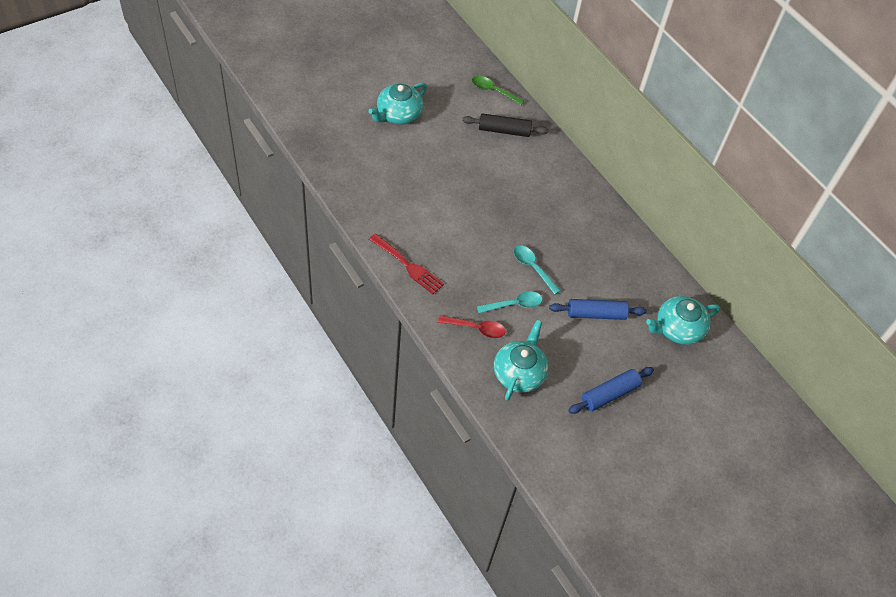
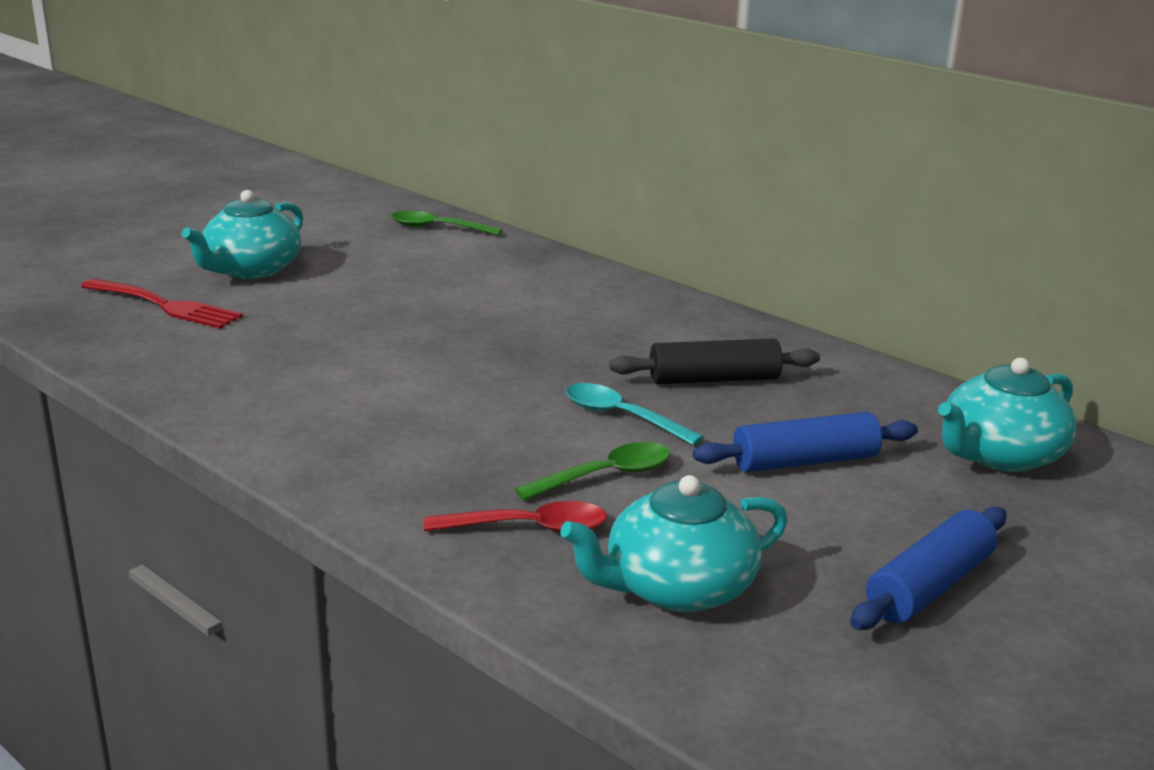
camera: 10 degrees left, 30 degrees down
red fork [369,234,444,294] -> red fork moved to [81,279,243,329]
black rolling pin [462,113,549,137] -> black rolling pin moved to [609,339,820,384]
turquoise spoon [477,291,542,313] -> green spoon [515,442,670,501]
turquoise teapot [494,320,548,401] -> turquoise teapot turned 120 degrees counterclockwise [560,475,788,612]

